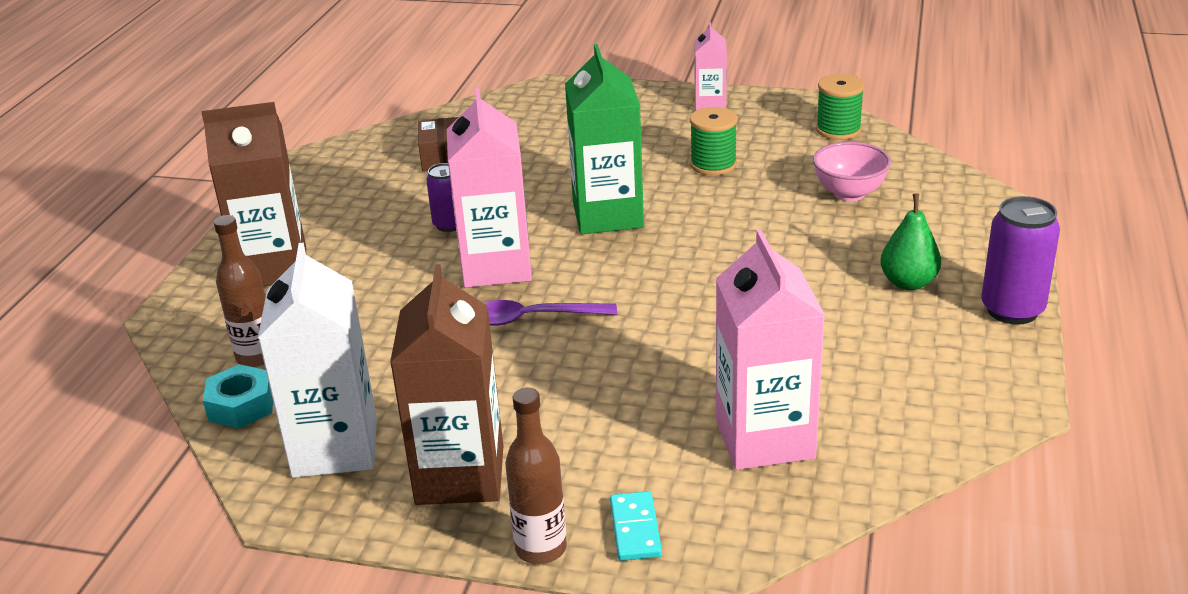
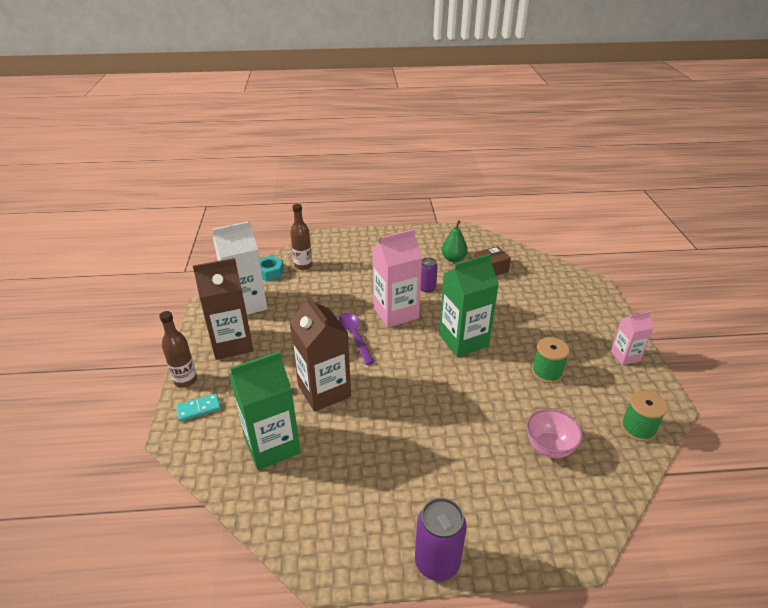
camera: 70 degrees right, 5 degrees up
brown carton [201,102,306,287] -> brown carton moved to [289,295,351,412]
pink carton [716,229,825,470] -> green carton [229,351,301,470]
green pear [880,194,941,290] -> green pear moved to [441,220,468,262]

